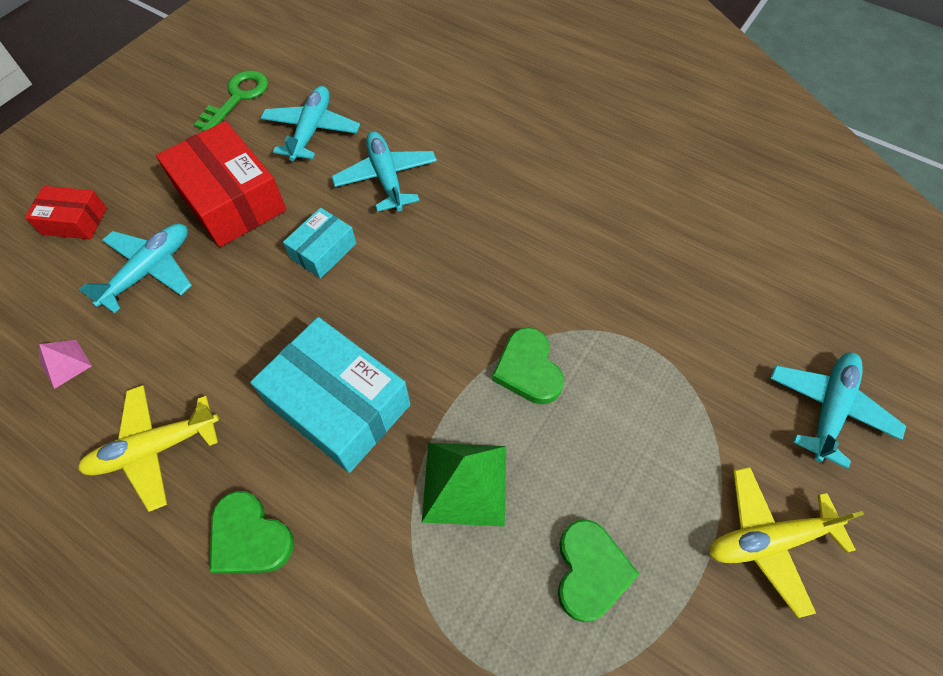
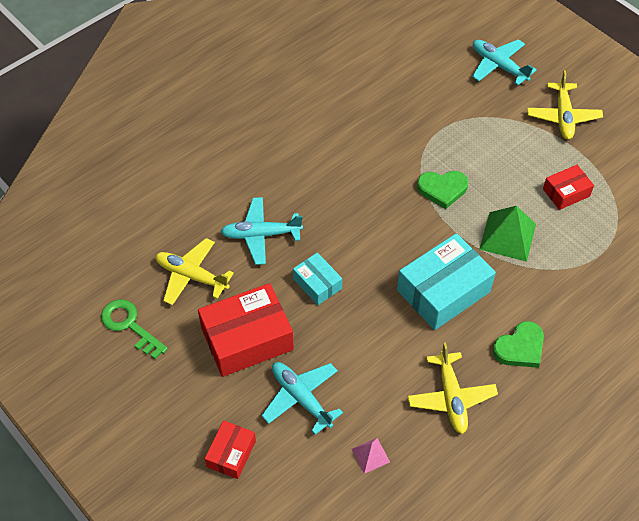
camera: 75 degrees left, 5 degrees down
turquoise plane [261,86,360,161] -> yellow plane [155,238,234,305]
green heart [558,519,639,622] -> red box [543,165,594,210]

